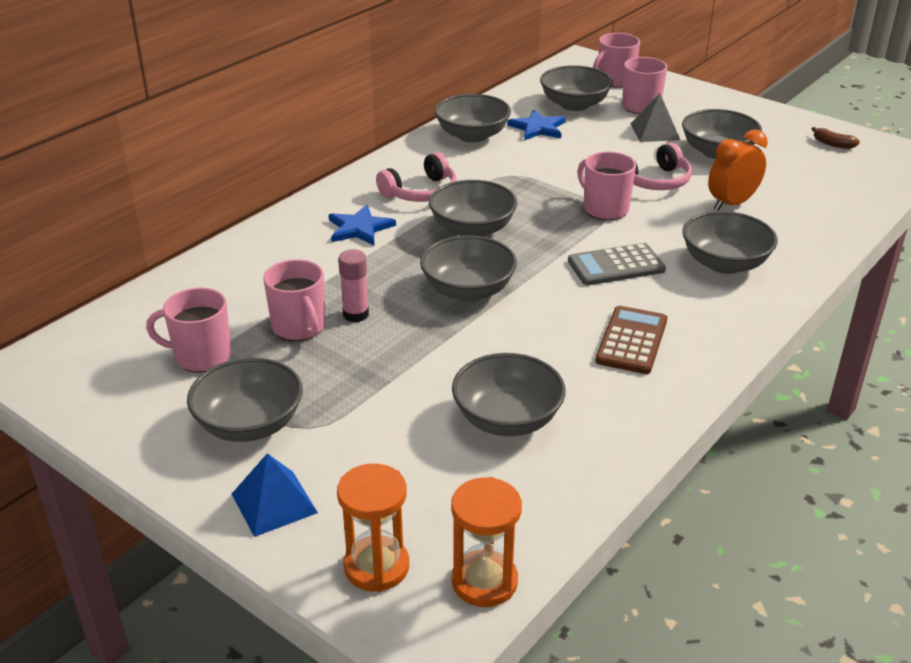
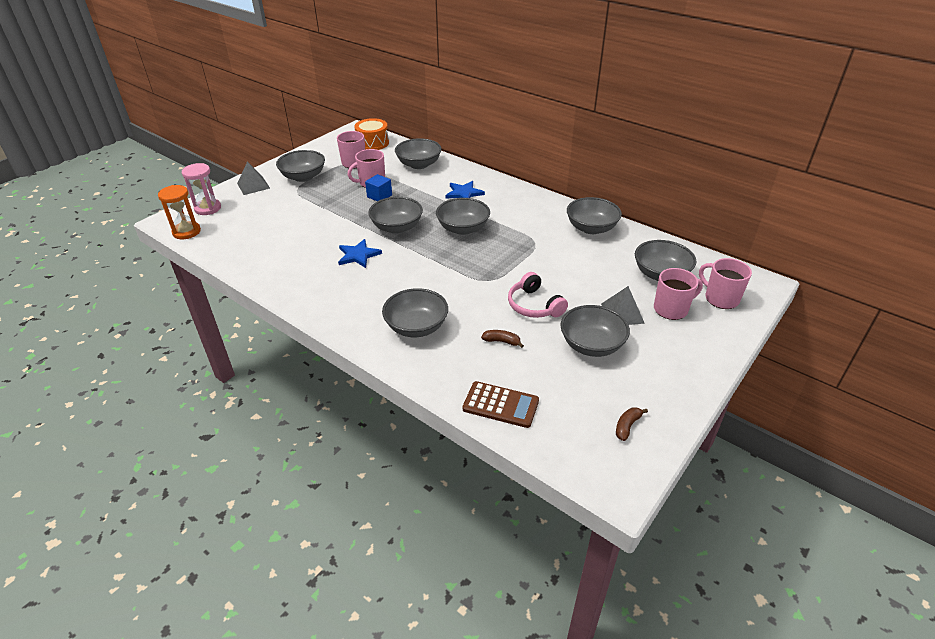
camera: 90 degrees right, 5 degrees up
blue pyramid [232,453,318,537] -> grey pyramid [237,162,270,195]
orange hourglass [337,464,409,592] -> pink hourglass [182,163,221,215]
pink glue stick [338,249,369,322] -> blue cube [365,174,392,201]
pink headphones [376,152,457,202] -> none
grey bowl [452,353,566,436] -> grey bowl moved to [395,138,441,169]
blue star [507,109,566,140] -> blue star moved to [338,239,382,268]
grey calculator [568,243,666,285] -> none
pink mug [577,152,636,220] -> none
brown calculator [595,306,667,374] -> brown calculator moved to [463,381,539,428]
orange clock [708,129,768,211] -> brown banana [481,330,524,348]
none -> orange drum [354,118,389,150]

